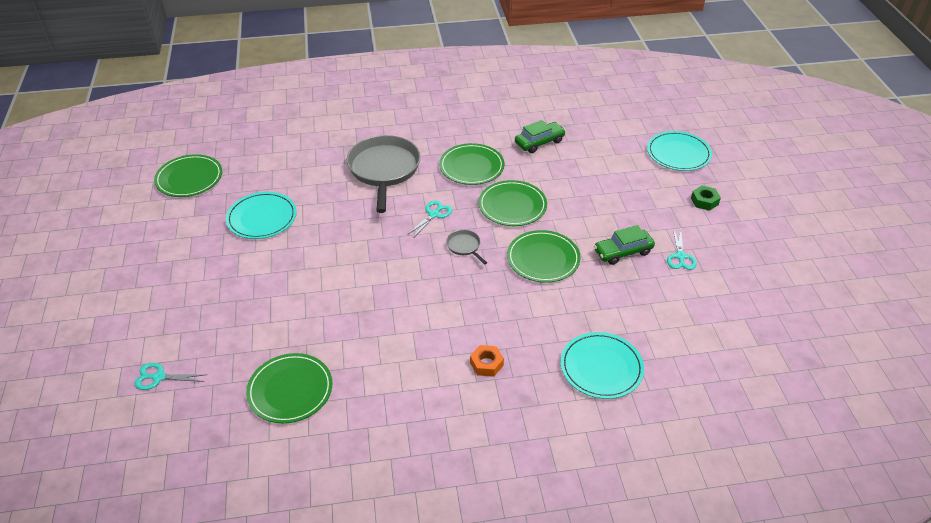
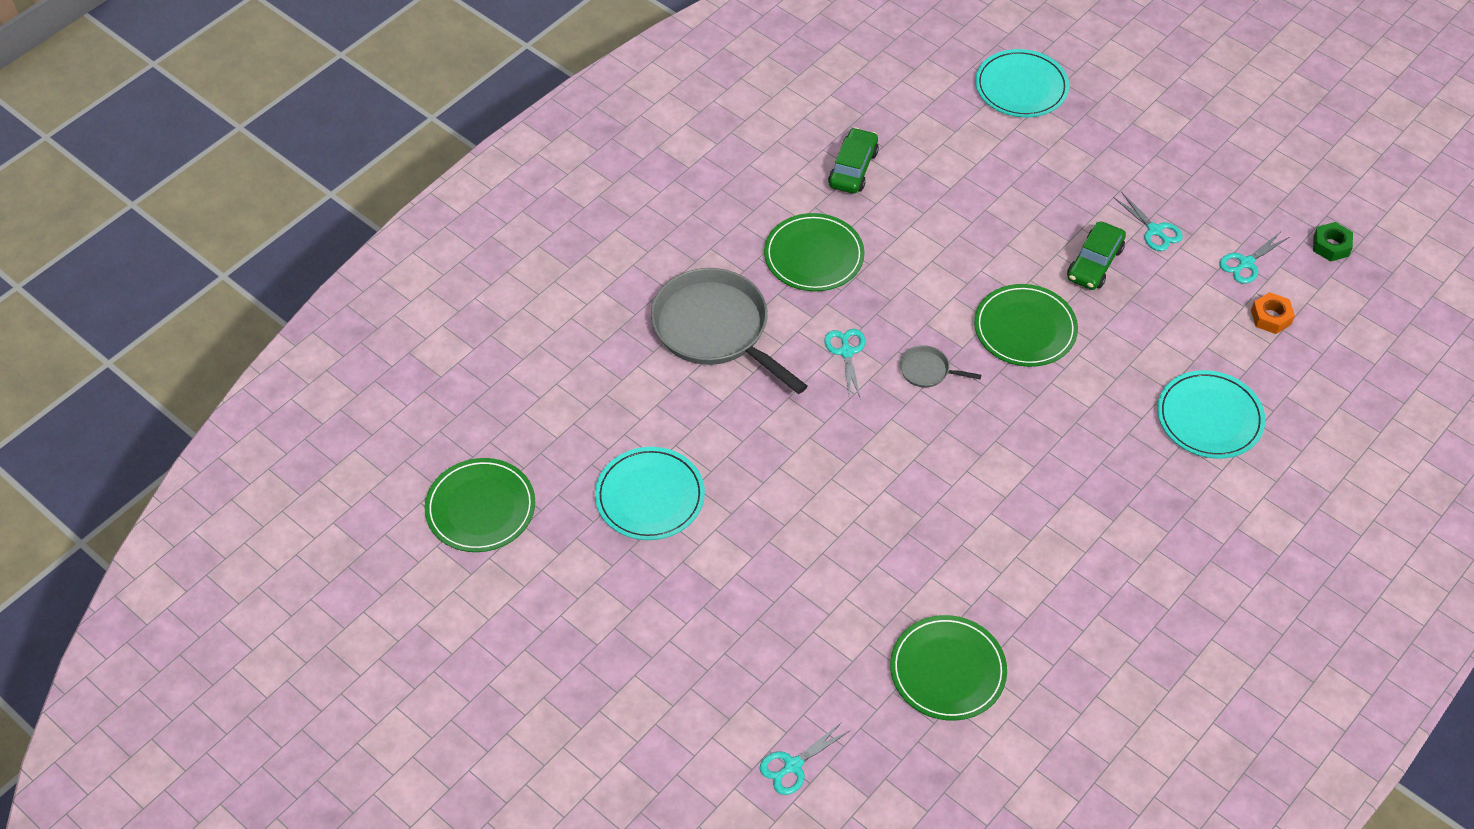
camera: 40 degrees left, 10 degrees up
orange nut [470,345,504,377] -> orange nut moved to [1251,292,1295,334]
green plate [478,180,547,226] -> none
green nut [691,186,721,211] -> green nut moved to [1313,222,1353,262]
none -> turquoise scissors [1219,232,1289,284]

